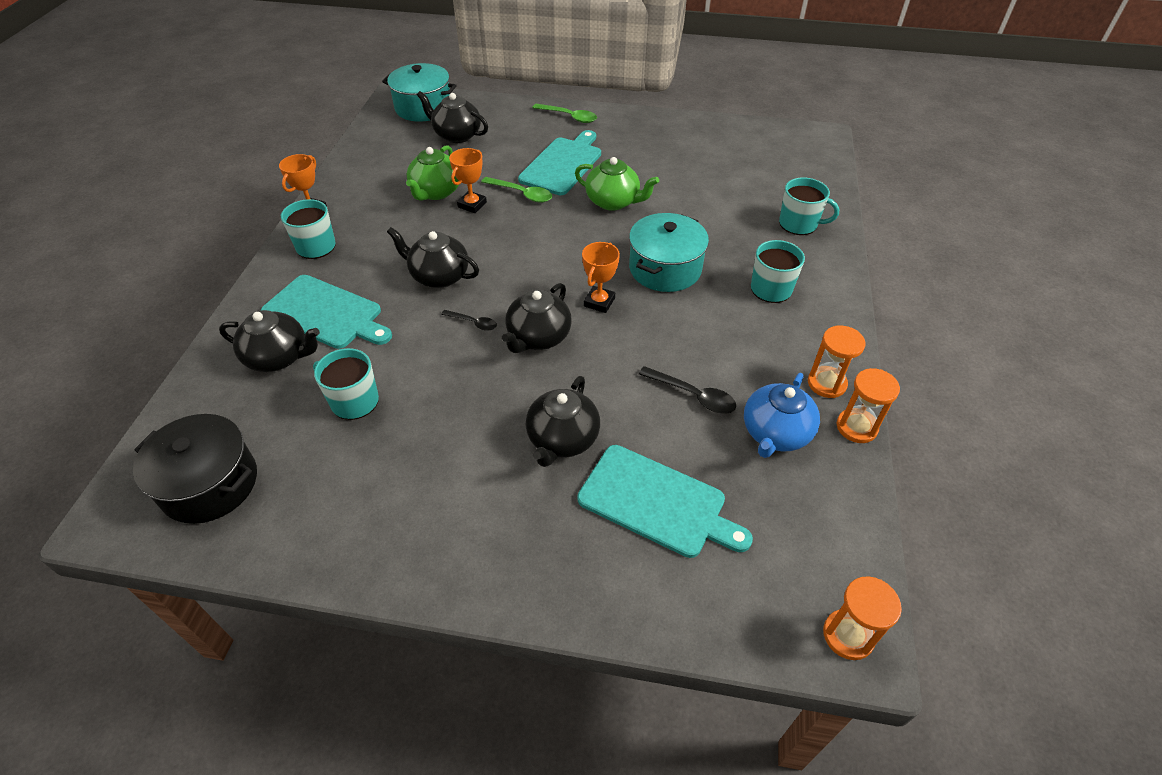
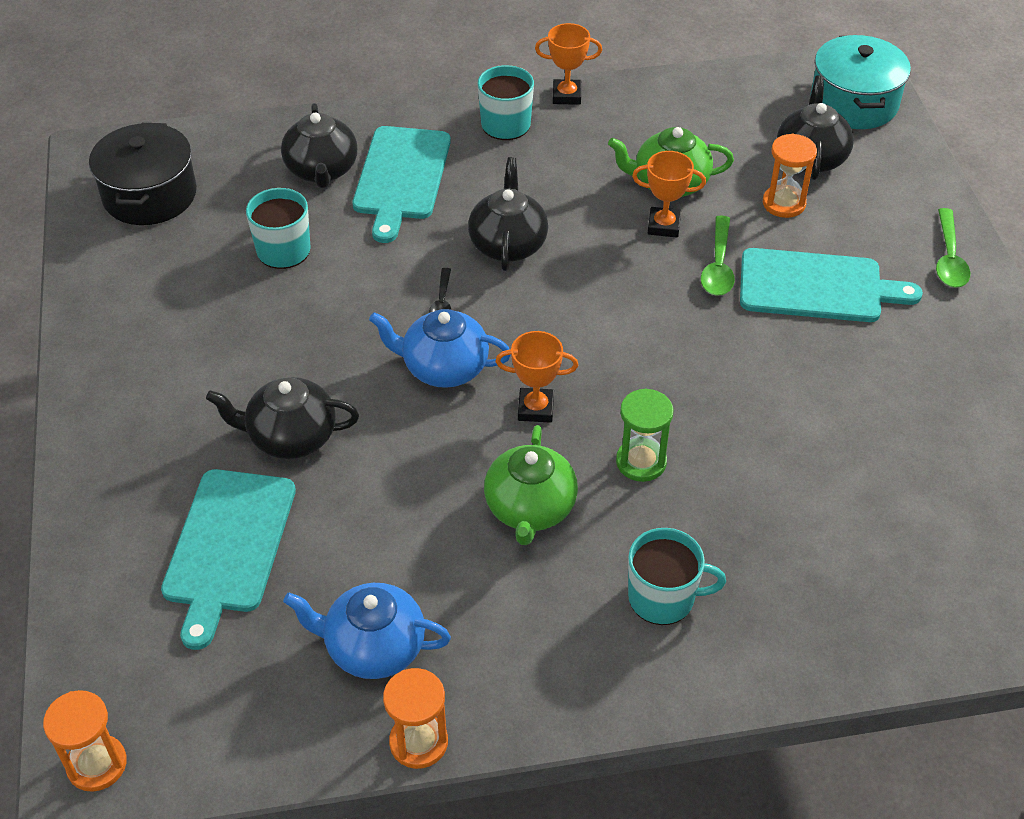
camera: 70 degrees right, 0 degrees up
black teapot [502,283,572,353] -> blue teapot [369,309,511,388]
green teapot [575,157,659,211] -> green teapot moved to [484,425,578,545]
turquoise pot [629,213,709,292] -> green hourglass [616,388,674,482]
black spoon [639,366,736,414] -> none
turquoise mug [779,178,839,235] -> none
orange hourglass [808,325,865,398] -> orange hourglass moved to [763,134,817,218]

